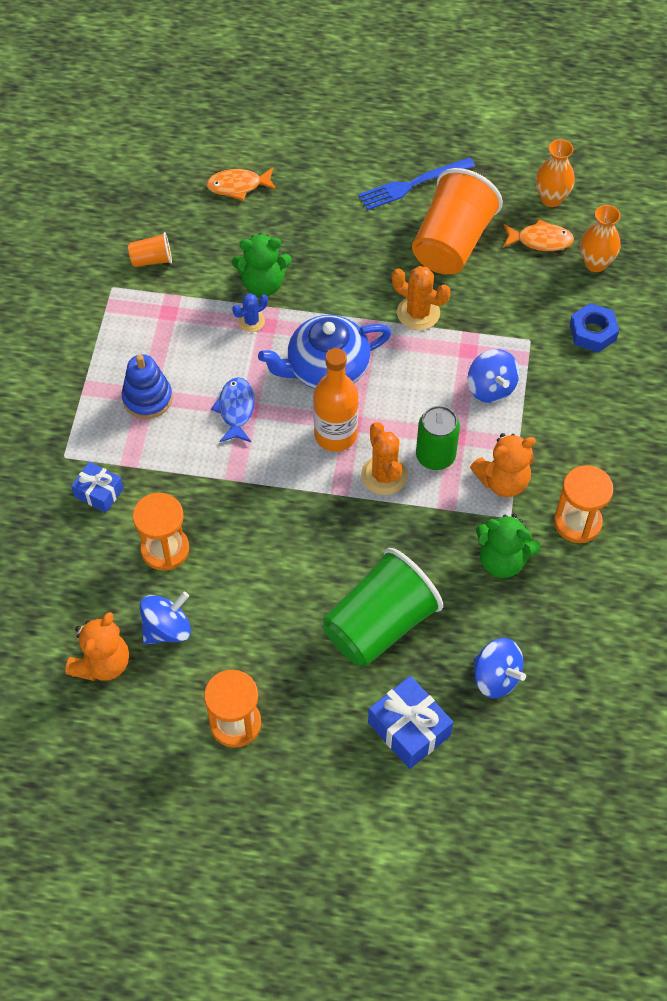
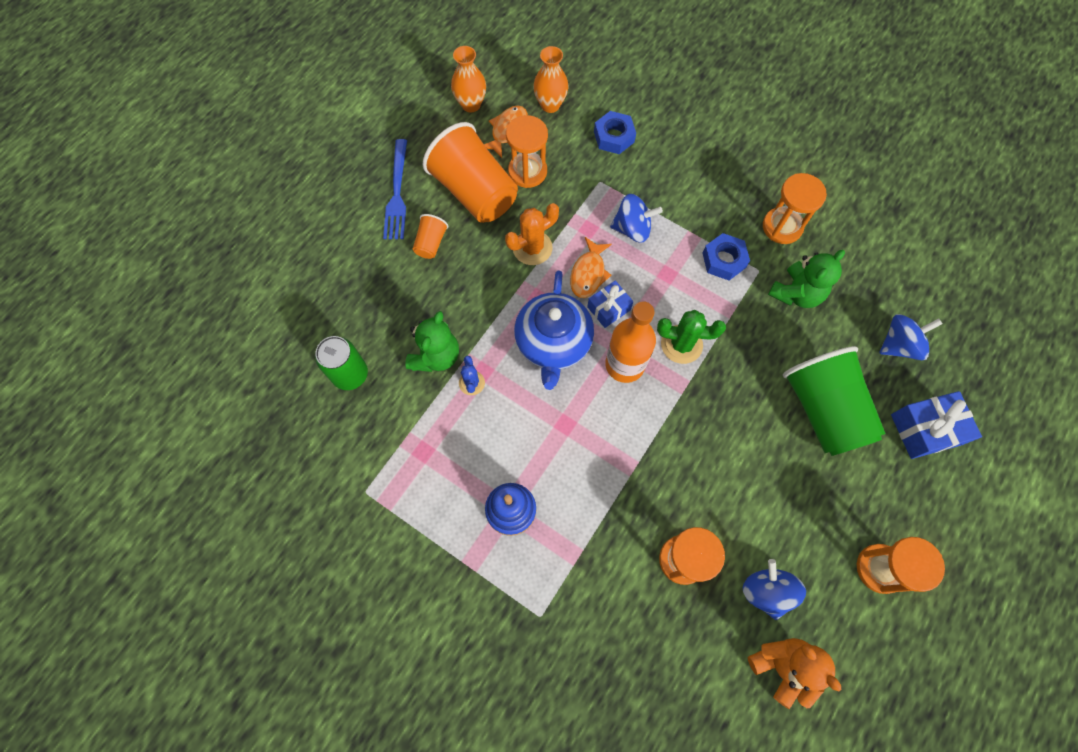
camera: 65 degrees left, 10 degrees up
blue gift [71,462,124,513] -> blue gift moved to [587,281,633,328]
orange cup [128,232,172,267] -> orange cup moved to [413,214,448,259]
orange fish [206,167,277,201] -> orange fish moved to [570,237,612,298]
blue fish [211,377,255,442] -> none
orange cactus [361,422,408,495] -> green cactus [657,310,726,364]
green can [416,406,460,470] -> green can moved to [315,336,368,390]
orange teddy bear [470,433,536,497] -> blue nut [702,233,750,280]
none -> orange hourglass [506,115,548,188]

